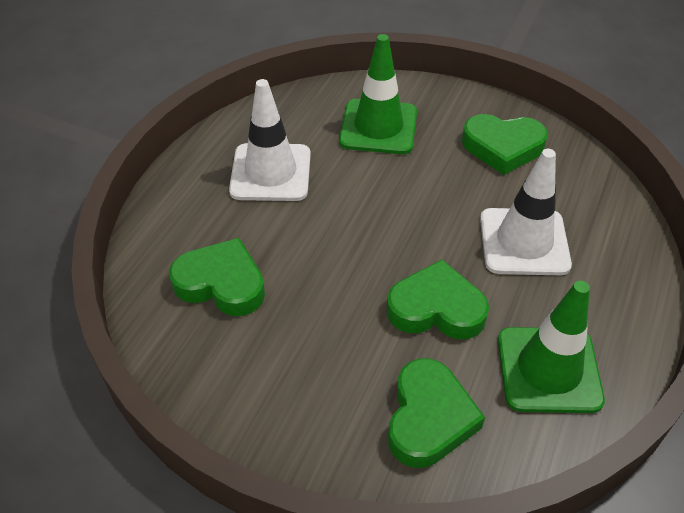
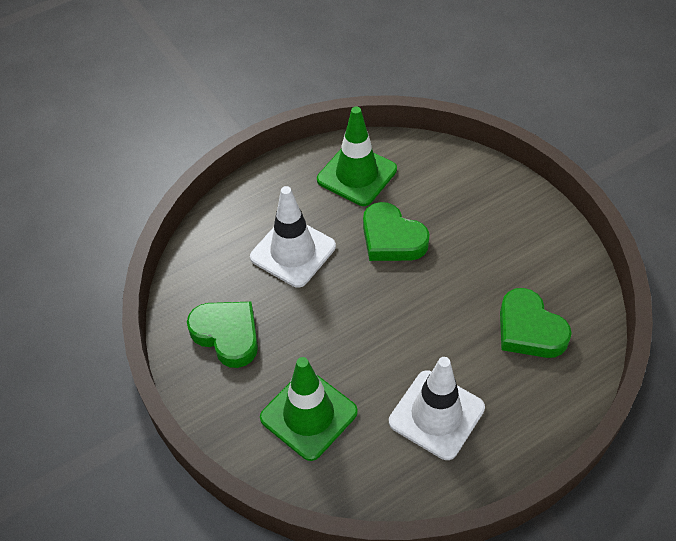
camera: 145 degrees left, 5 degrees up
green heart [388,358,485,468] -> none

